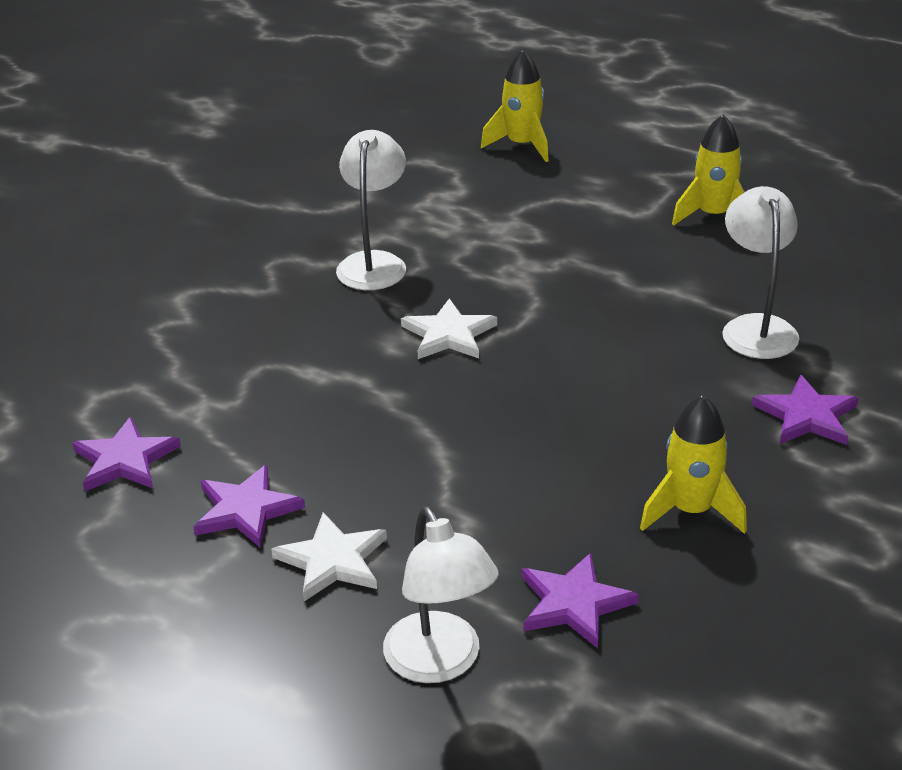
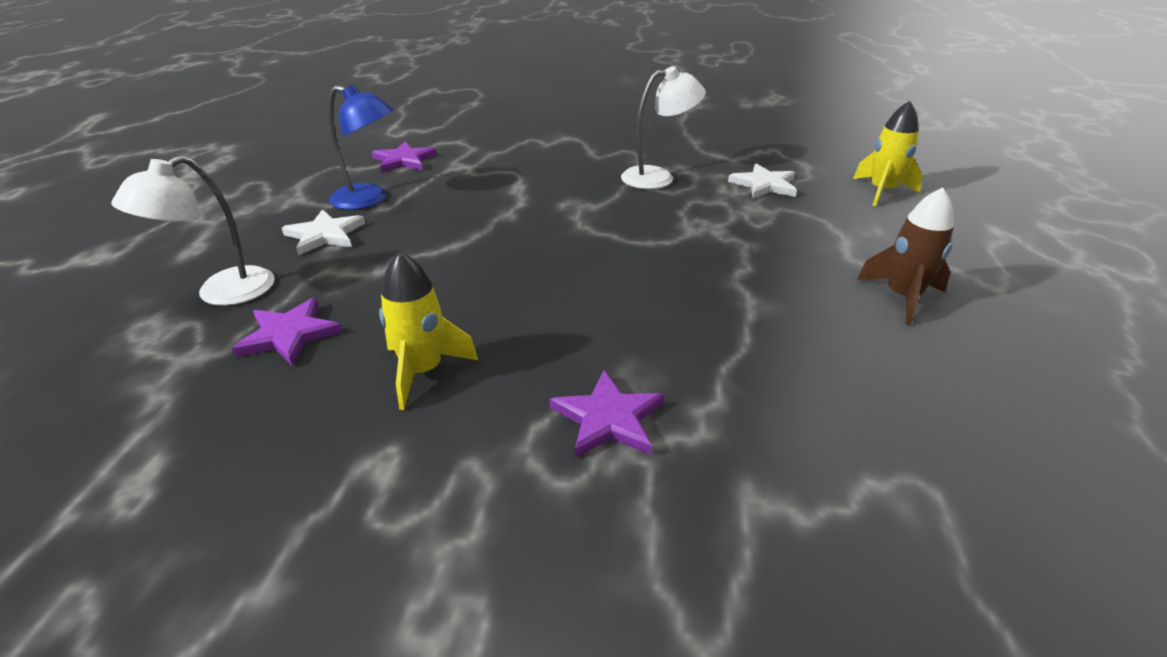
camera: 65 degrees right, 0 degrees up
purple star [193,465,305,548] -> blue lamp [328,84,394,210]
white star [401,298,497,359] -> white star moved to [728,164,797,198]
yellow rocket [672,115,744,226] -> brown rocket [857,187,954,325]
white lamp [722,186,799,359] -> none

